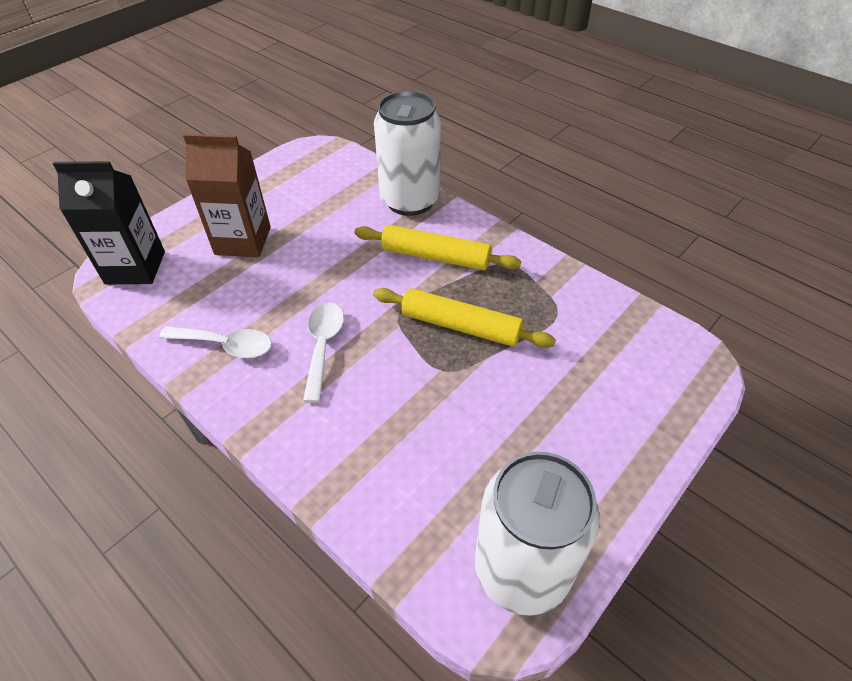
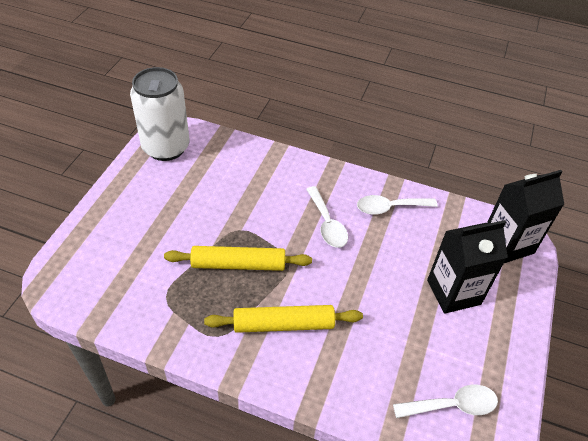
camera: 155 degrees right, 0 degrees up
brown carton [183,134,271,257] -> black carton [427,220,508,314]
white can [374,91,441,216] -> none
none -> white spoon [393,385,498,418]

